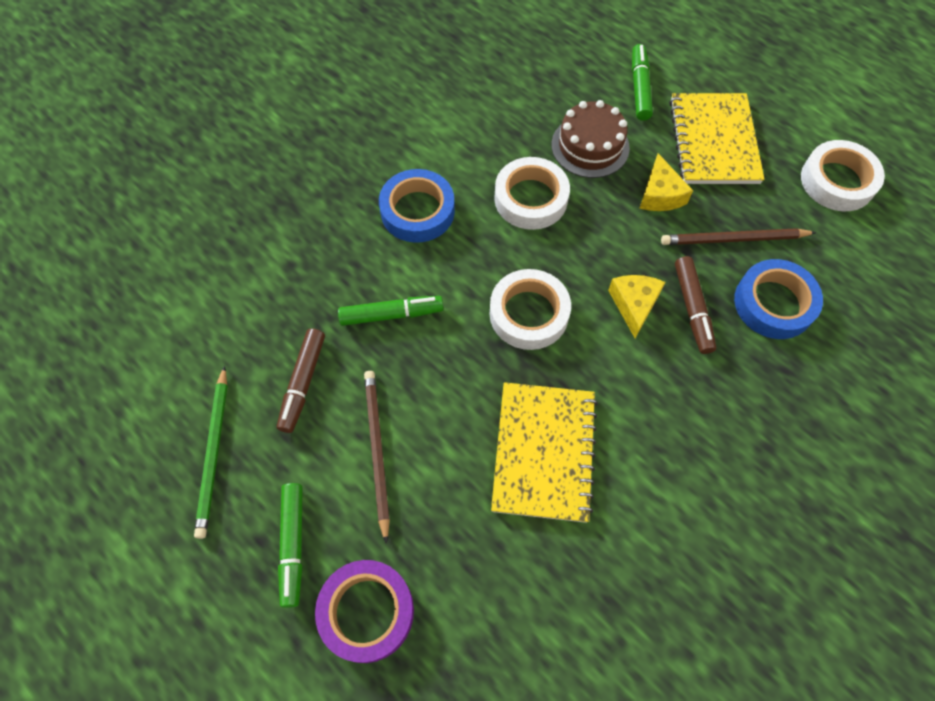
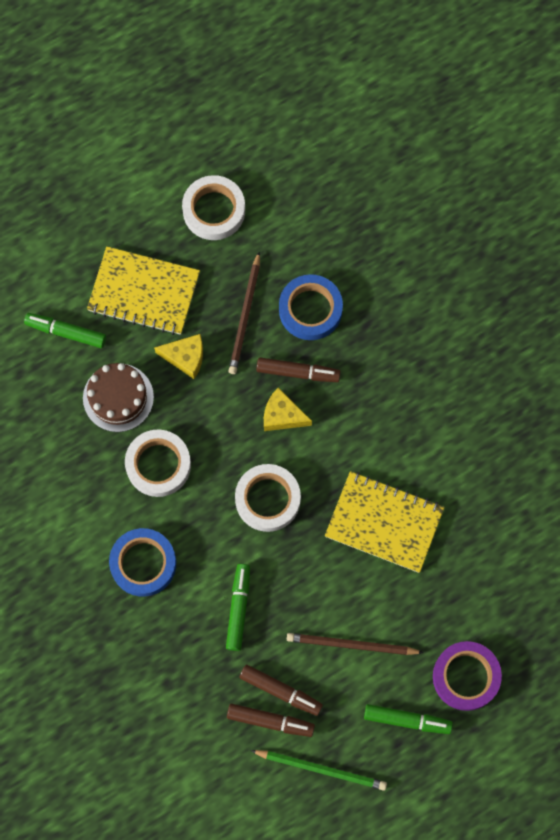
camera: 75 degrees left, 10 degrees up
none -> brown marker [227,704,315,737]

